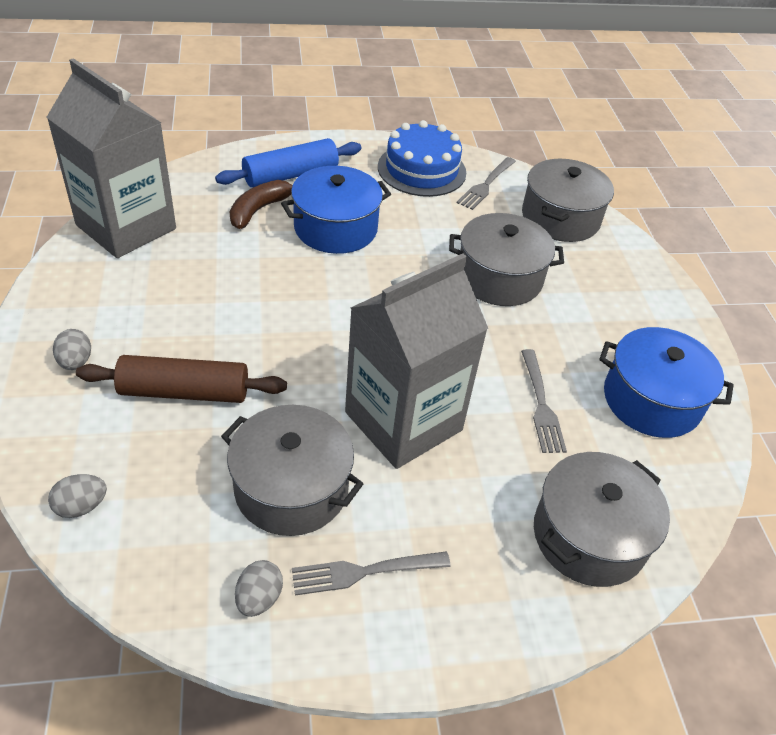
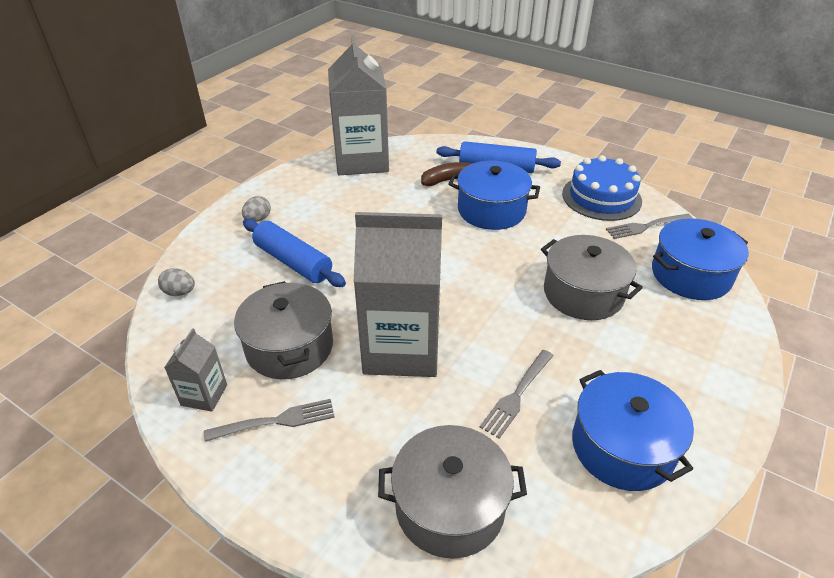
camera: 45 degrees right, 5 degrees down
brown rolling pin [76,355,287,403] -> blue rolling pin [243,219,346,287]
grey egg [235,560,283,617] -> grey carton [164,328,227,412]
grey fork [292,551,451,596] -> grey fork turned 135 degrees clockwise [204,399,335,442]
grey pot [522,159,614,242] -> blue pot [652,218,749,300]

